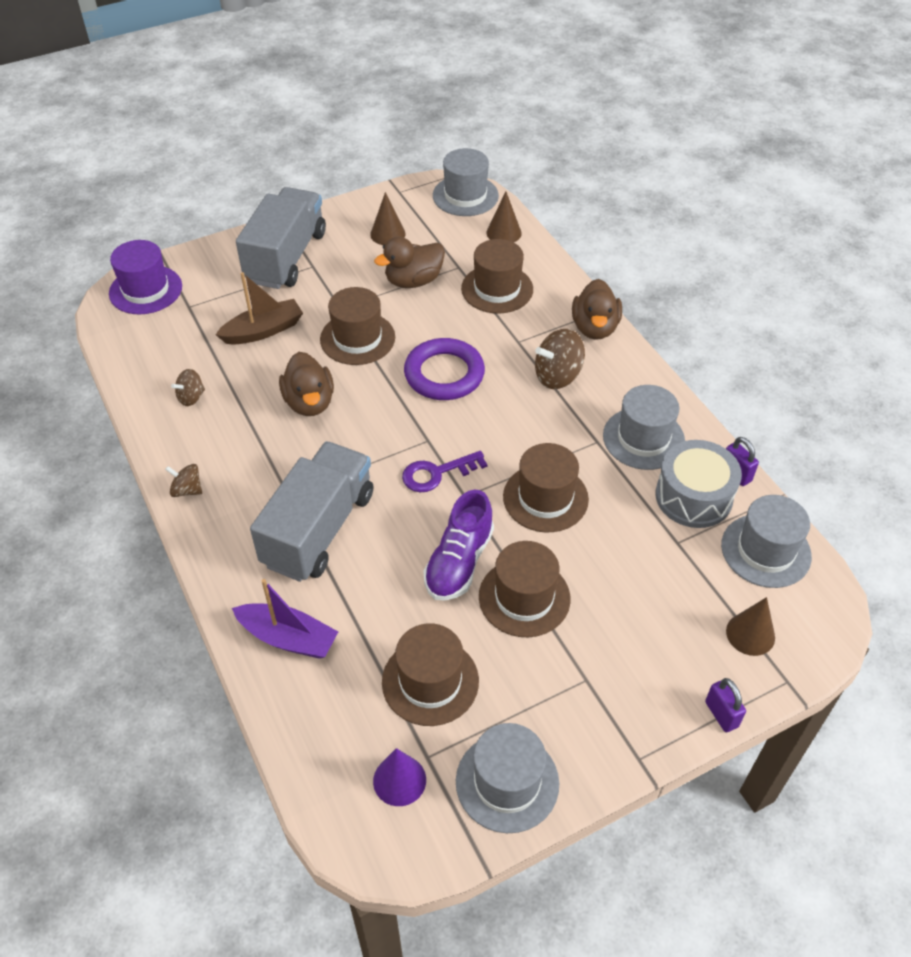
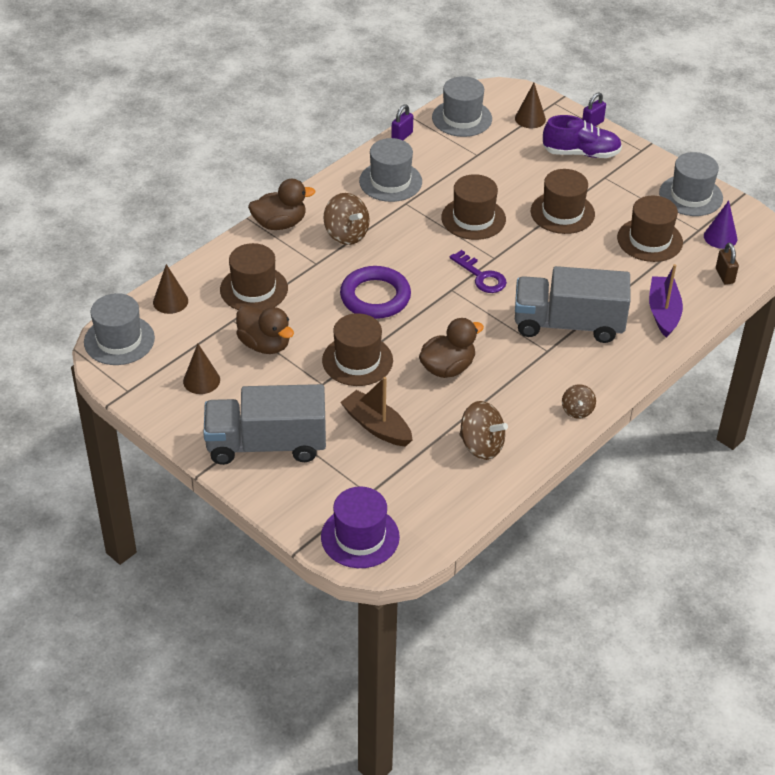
camera: 110 degrees left, 5 degrees down
brown spinning top [171,369,205,406] -> brown spinning top [460,401,508,460], size x1.68
purple shoe [423,489,494,601] -> purple shoe moved to [543,115,622,158]
grey drum [655,440,742,528] -> none
none -> brown padlock [716,242,739,285]

